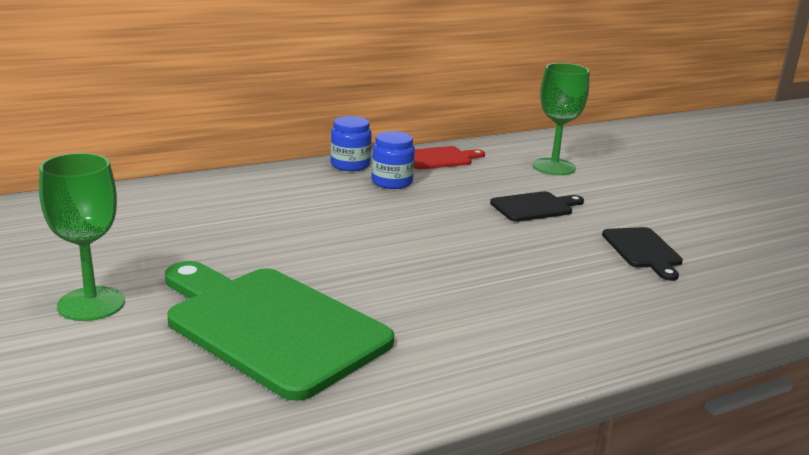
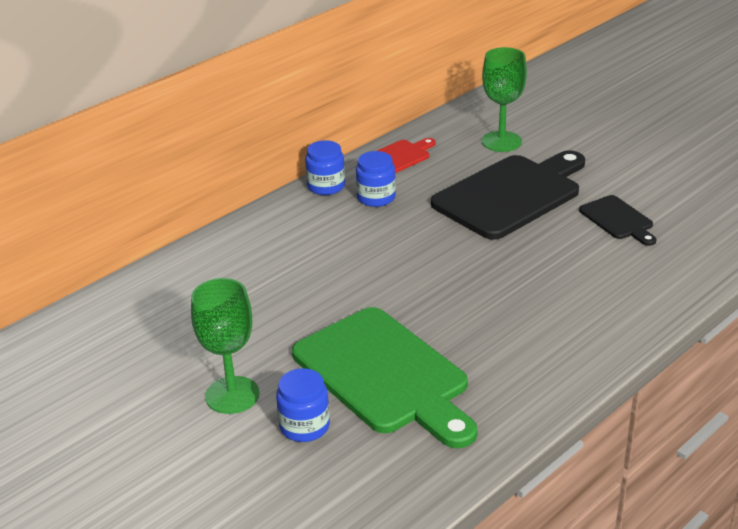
camera: 15 degrees left, 10 degrees up
green cutting board [165,261,394,401] -> green cutting board turned 150 degrees counterclockwise [292,307,478,448]
black cutting board [490,191,584,222] -> black cutting board [431,150,585,240], size x2.07
none -> blue jar [276,368,330,442]

